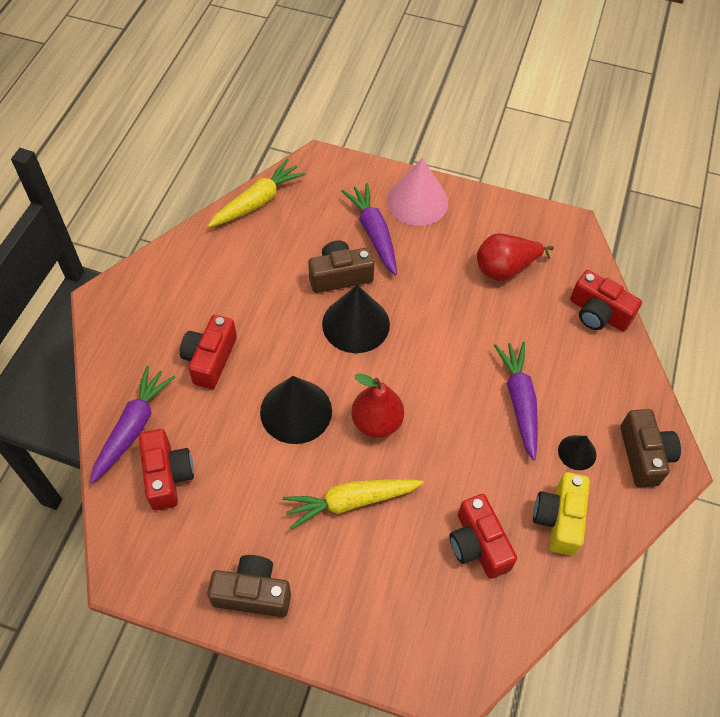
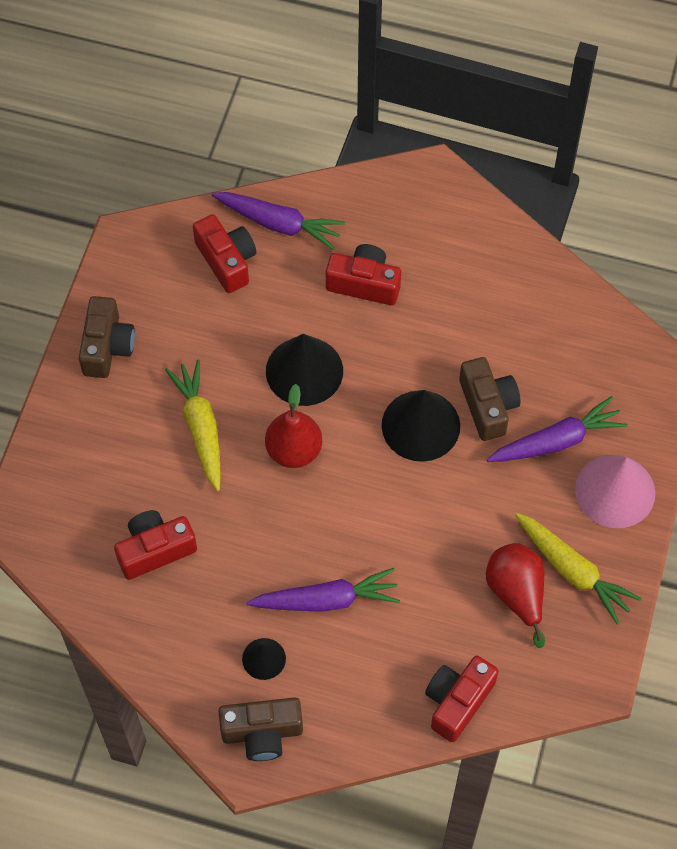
camera: 90 degrees right, 5 degrees up
red camera [139,429,194,511] -> red camera turned 105 degrees counterclockwise [193,214,256,293]
yellow carrot [208,159,306,227] -> yellow carrot moved to [515,513,641,624]
yellow camera [533,472,590,556] -> none

